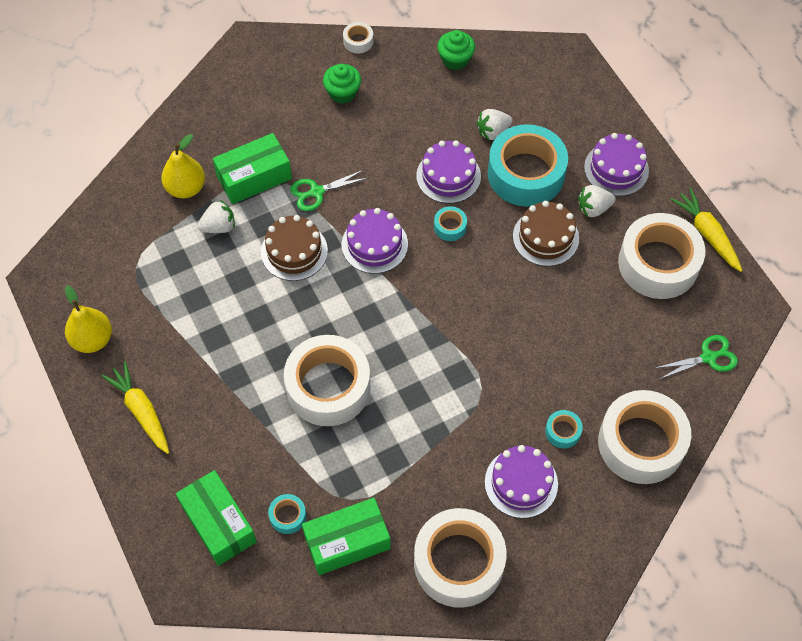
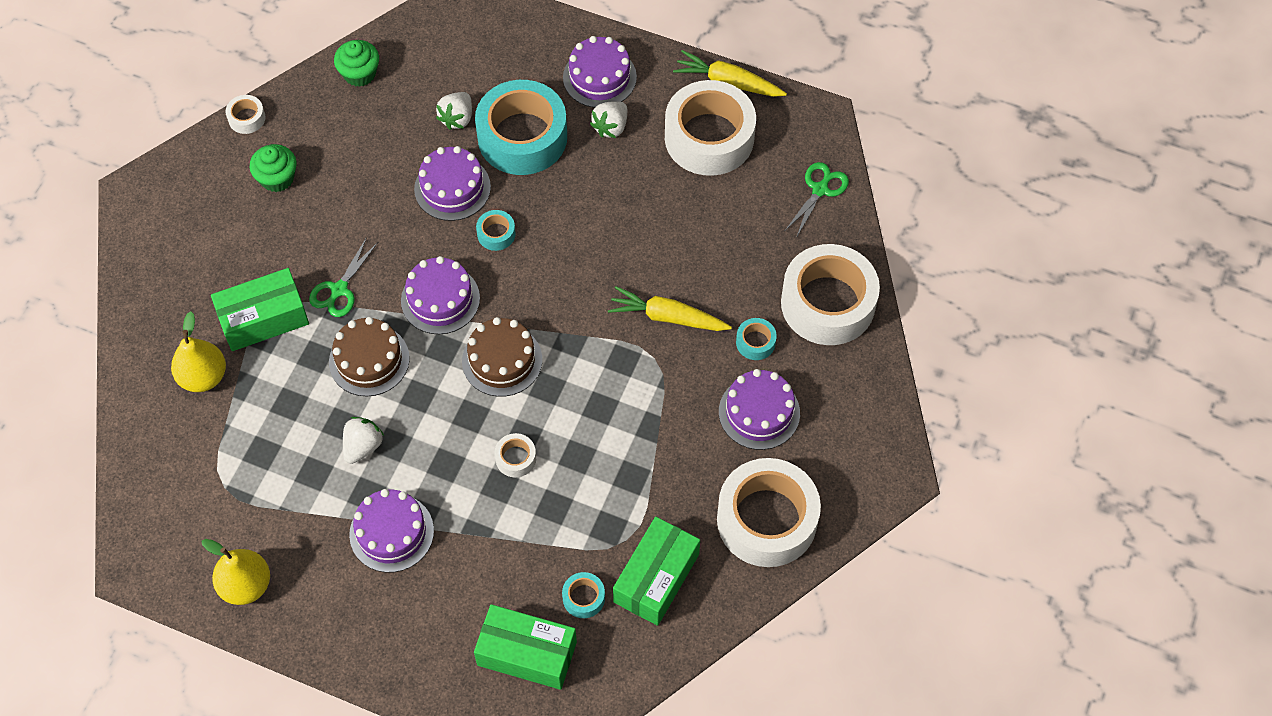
camera: 40 degrees left, 0 degrees up
yellow carrot [102,361,169,454] -> yellow carrot moved to [608,286,732,331]
white strawberry [197,200,235,233] -> white strawberry moved to [343,417,384,464]
green box [213,133,292,204] -> green box turned 45 degrees clockwise [211,268,309,351]
white tape [284,335,371,426] -> white tape [495,433,536,477], size x0.41
brown cake [513,201,579,266] -> brown cake moved to [462,317,542,397]
none -> purple cake [349,489,434,573]

